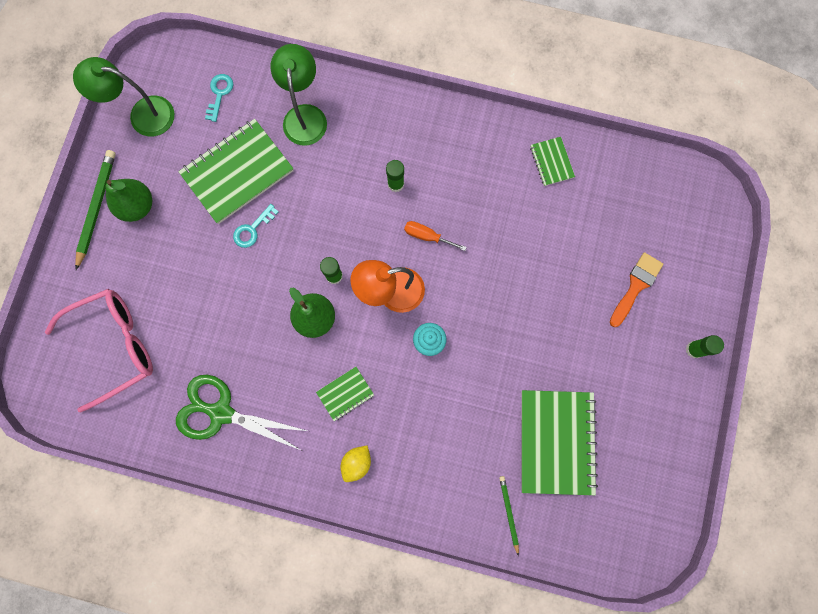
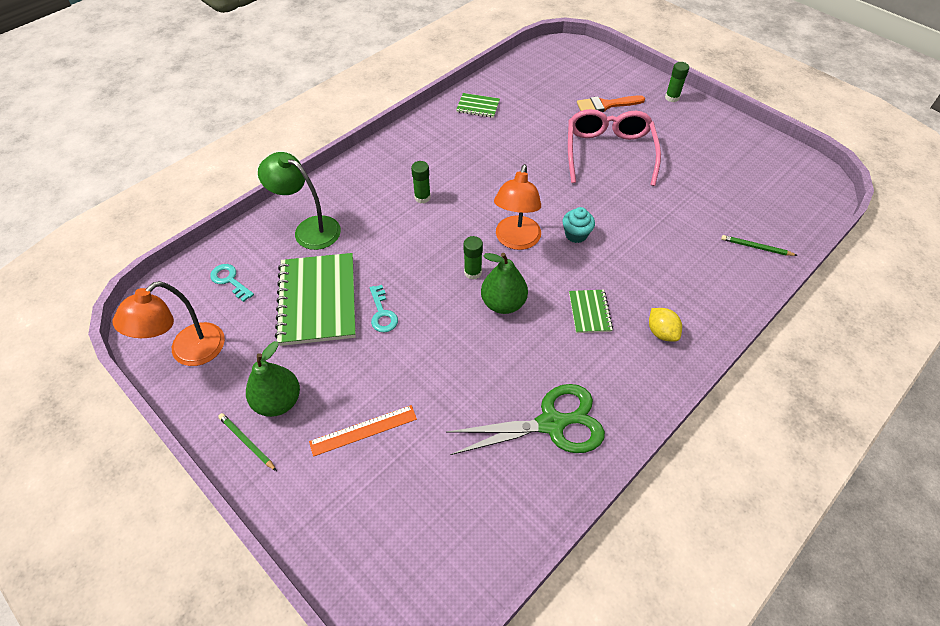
camera: 60 degrees left, 25 degrees down
pink glasses [45,289,153,412] -> pink glasses moved to [568,109,661,186]
green lamp [73,57,174,136] -> orange lamp [113,281,225,366]
green pencil [75,150,116,270] -> green pencil [218,413,277,471], size x0.57
green scissors [176,375,307,451] -> green scissors turned 150 degrees counterclockwise [447,384,605,455]
orange screwdriver [404,221,467,251] -> none
green notebook [521,390,598,495] -> none
orange brush [610,252,663,327] -> orange brush turned 75 degrees counterclockwise [577,95,645,112]
none -> orange ruler [309,405,417,457]

